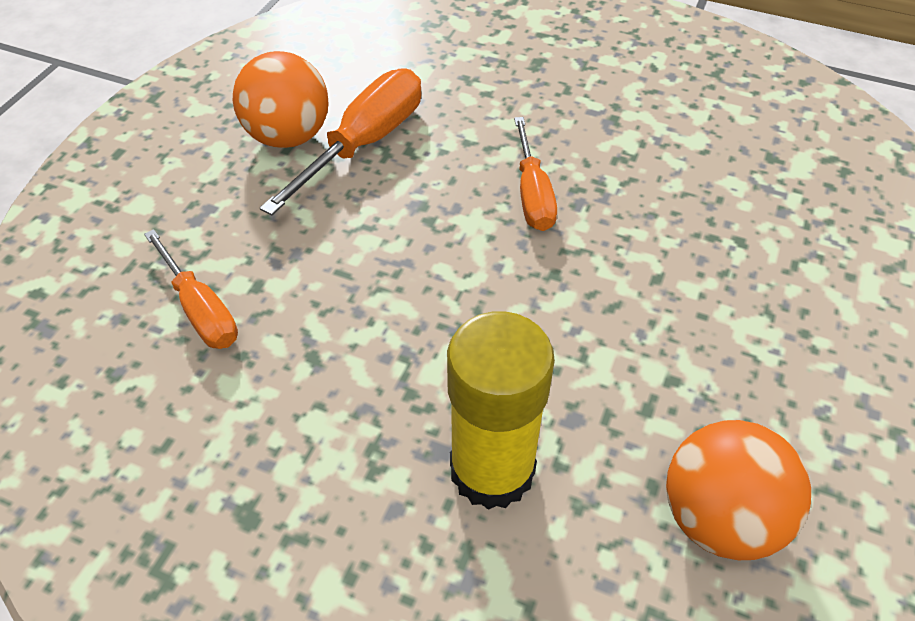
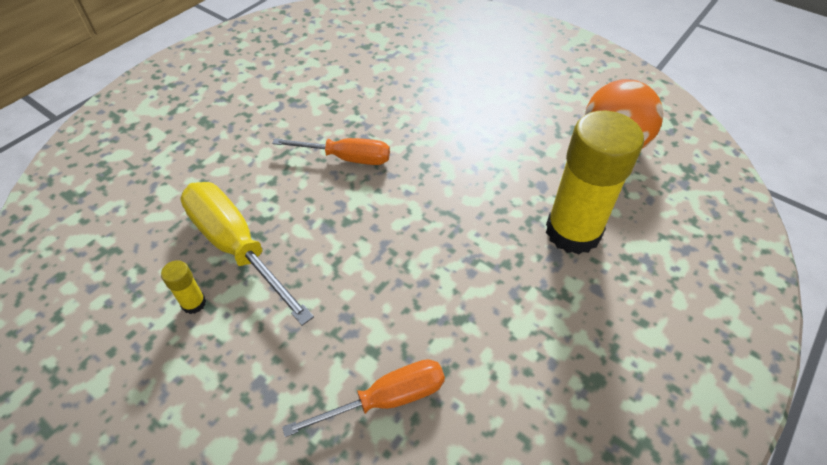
camera: 75 degrees left, 0 degrees up
orange ball [233,51,328,148] -> yellow glue stick [161,260,206,314]
orange screwdriver [260,68,421,216] -> yellow screwdriver [180,182,314,326]

